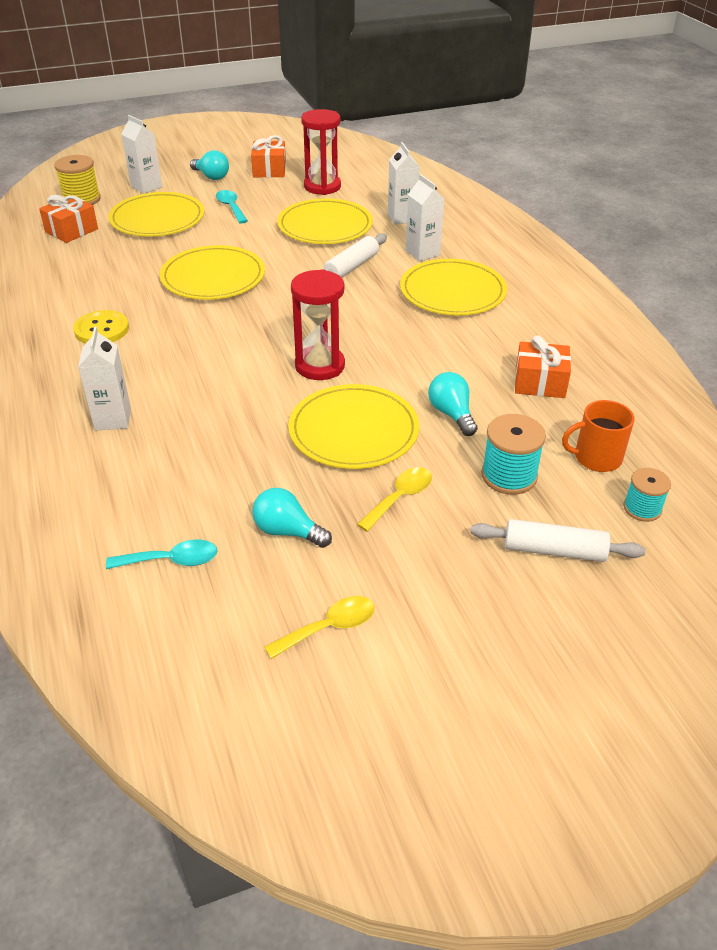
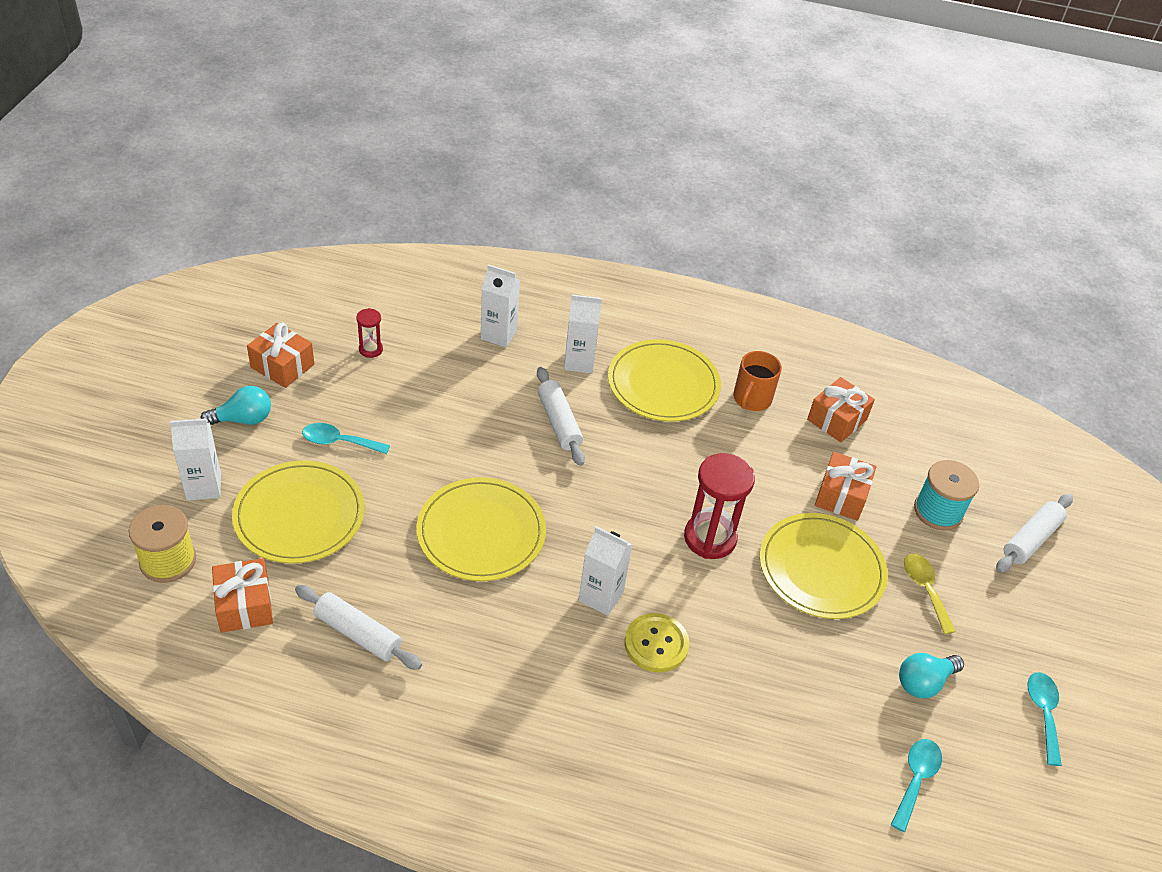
camera: 60 degrees left, 5 degrees up
yellow button [73,310,129,344] -> yellow button moved to [625,613,689,673]
white carton [78,326,131,430] -> white carton moved to [579,526,632,616]
yellow spoon [264,596,375,659] -> turquoise spoon [1027,672,1062,766]
yellow plate [277,198,373,244] -> none
red hourglass [301,109,341,195] -> red hourglass [356,308,383,358], size x0.50
turquoise light bulb [428,372,477,436] -> orange gift [815,452,876,521]
orange mug [562,400,634,472] -> orange mug moved to [733,351,782,411]
turquoise spool [623,468,671,522] -> none
none -> white rolling pin [295,585,422,670]

